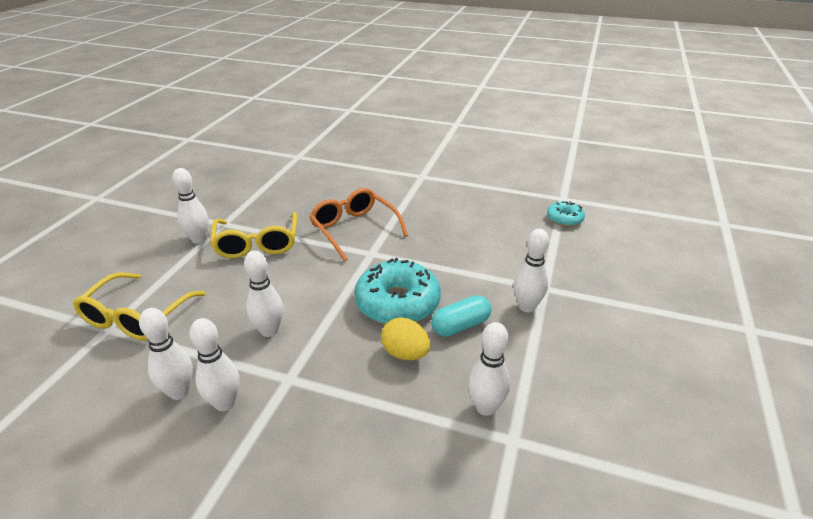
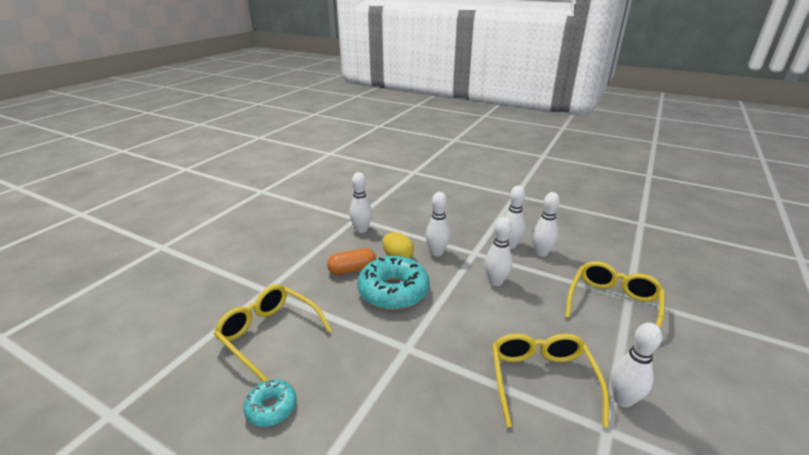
camera: 170 degrees left, 5 degrees down
orange glasses [310,188,408,261] -> none
turquoise capsule [431,295,491,337] -> orange capsule [327,248,376,275]
white bowling pin [513,229,549,312] -> white bowling pin moved to [426,192,450,256]
turquoise donut [547,201,585,227] -> turquoise donut moved to [244,379,297,427]
none -> yellow glasses [214,284,332,382]

